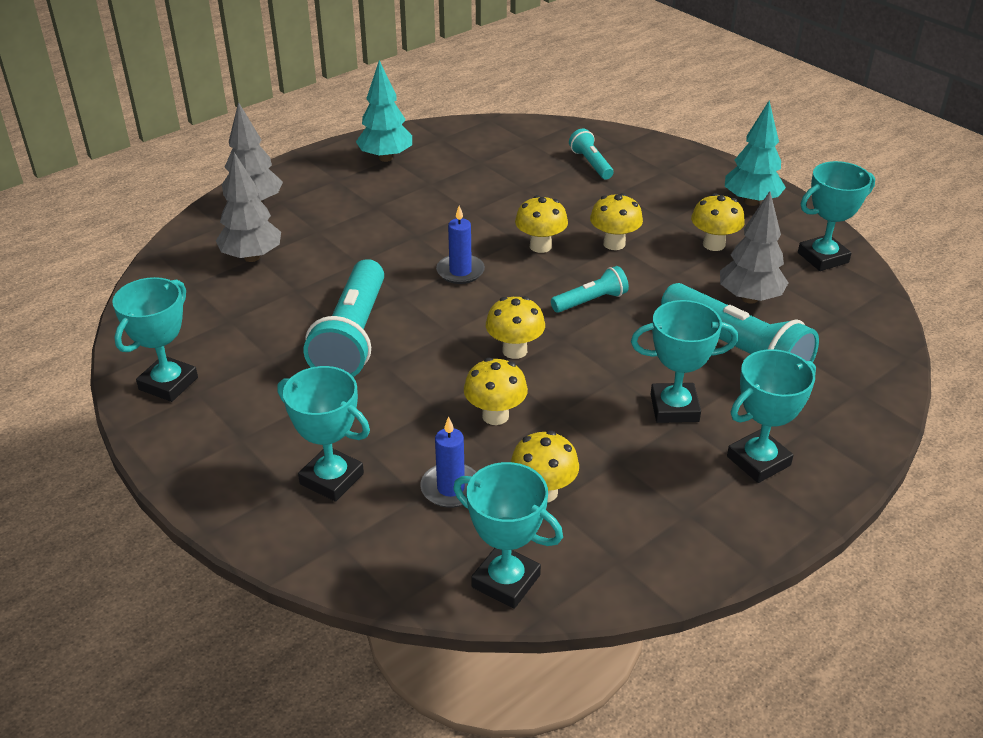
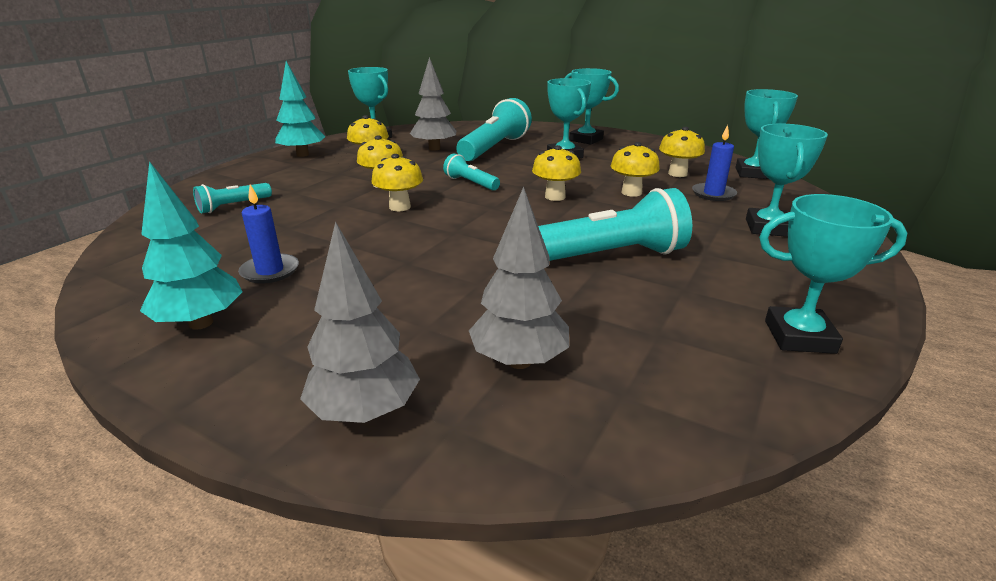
camera: 110 degrees left, 10 degrees down
blue candle [436,206,485,284] -> blue candle moved to [238,184,299,284]

